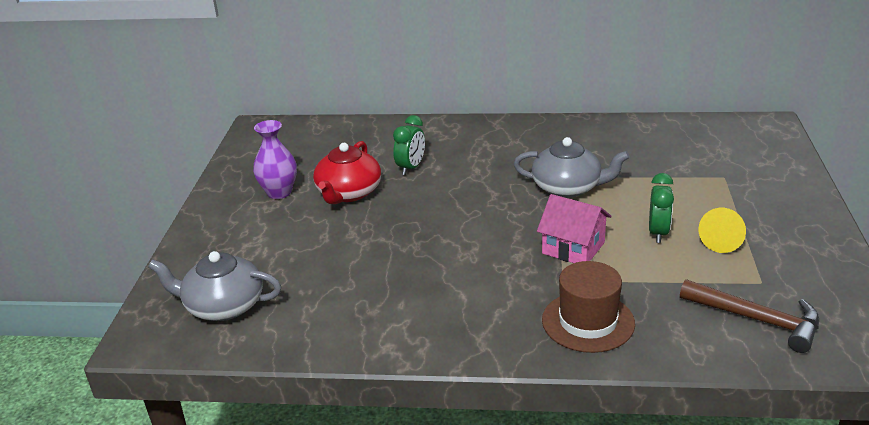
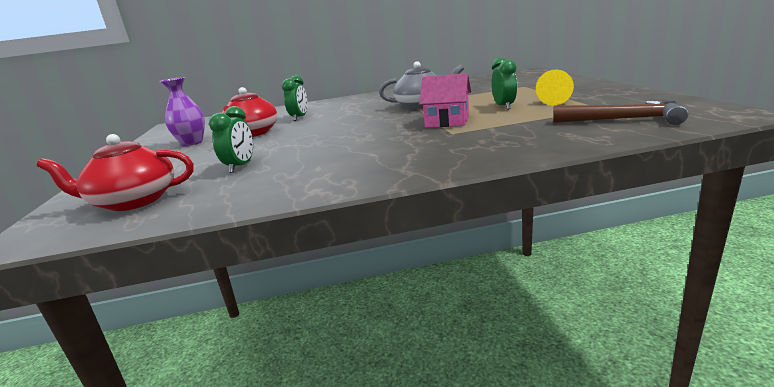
camera: 15 degrees left, 10 degrees down
grey teapot [148,251,282,321] -> red teapot [37,134,194,211]
brown hat [542,261,635,353] -> none
none -> green clock [209,106,253,173]

